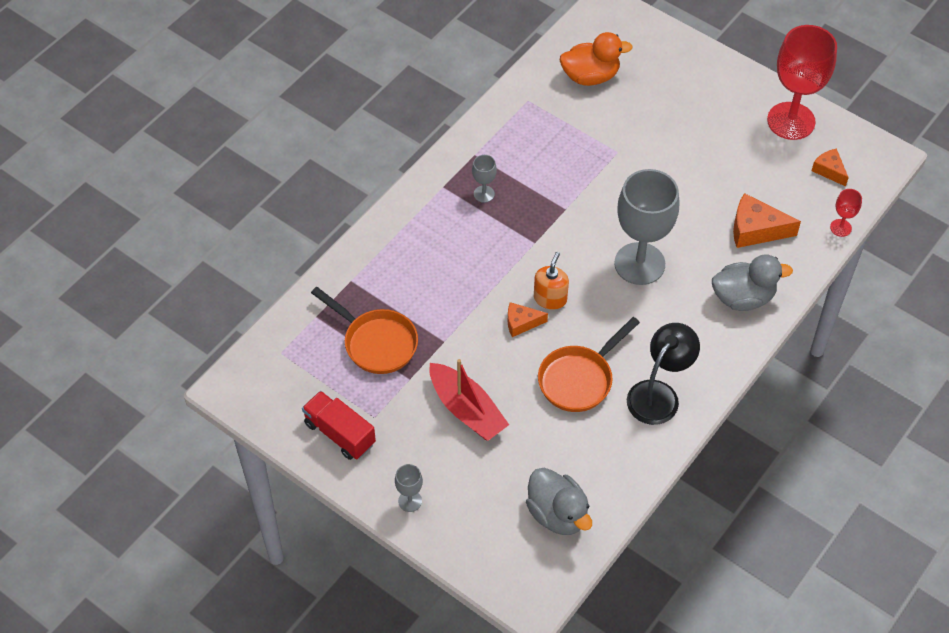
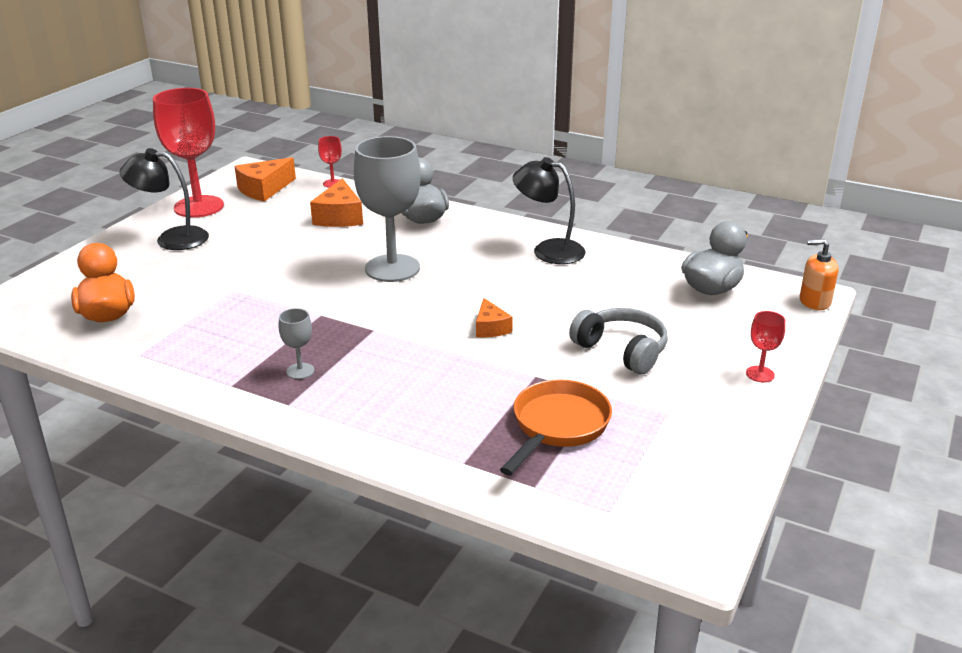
camera: 100 degrees left, 25 degrees down
red truck [302,391,376,460] -> none
grey goblet [395,464,423,512] -> red goblet [746,311,785,382]
red boat [429,359,509,441] -> grey headphones [569,308,668,374]
orange soap dispenser [534,252,569,310] -> orange soap dispenser moved to [800,239,839,310]
orange pan [538,317,640,412] -> none
orange cheese [812,149,849,187] -> orange cheese [235,157,296,202], size x1.65
none -> black lamp [120,148,209,250]

